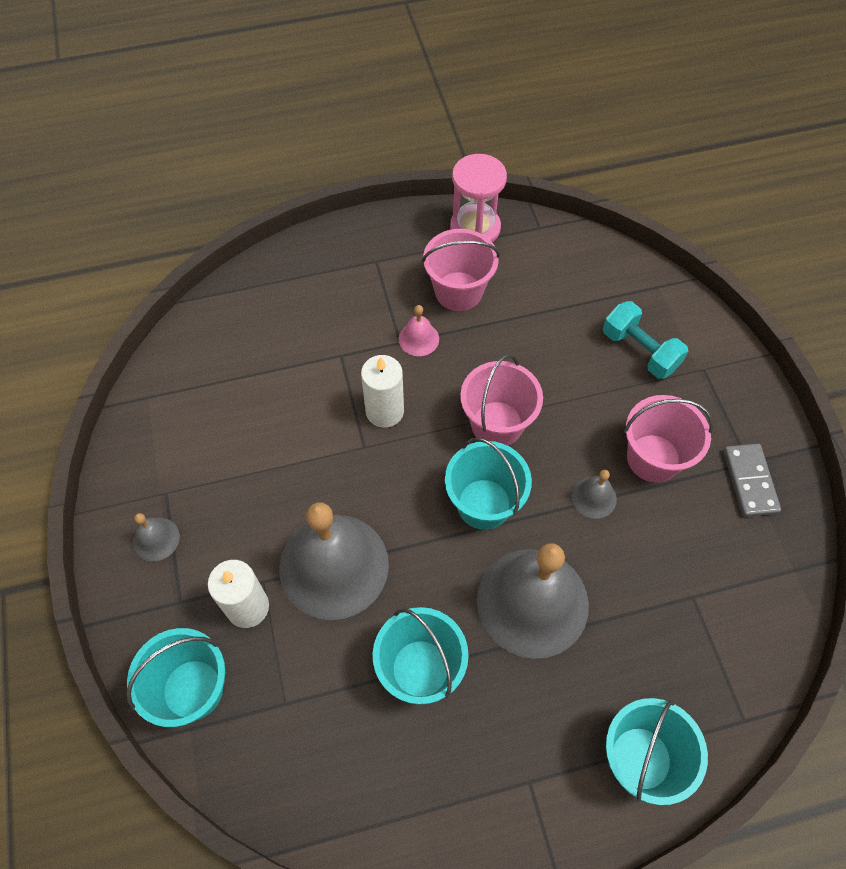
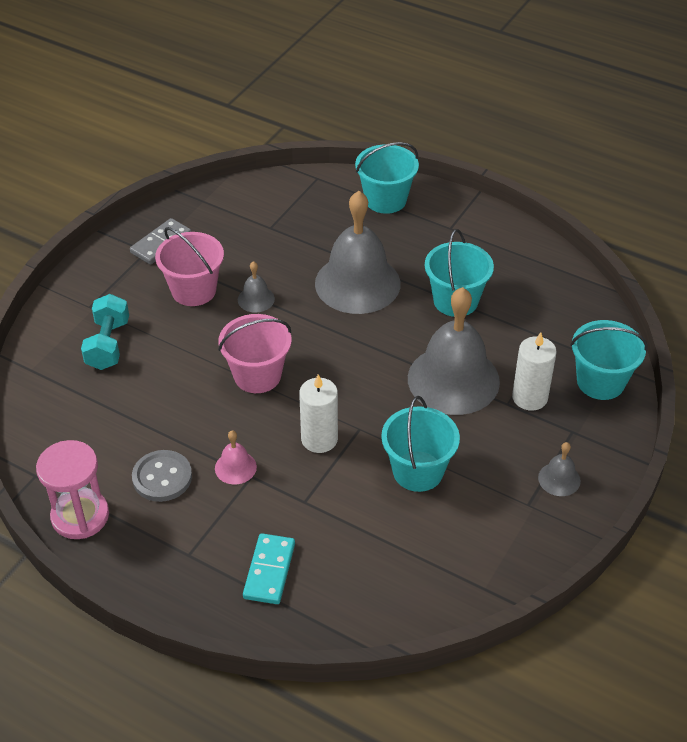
camera: 135 degrees left, 15 degrees down
pink bucket [422,229,500,311] -> grey button [132,450,192,502]
turquoise bucket [445,437,532,530] -> turquoise bucket moved to [381,396,460,492]
none -> turquoise domino [243,533,295,604]

